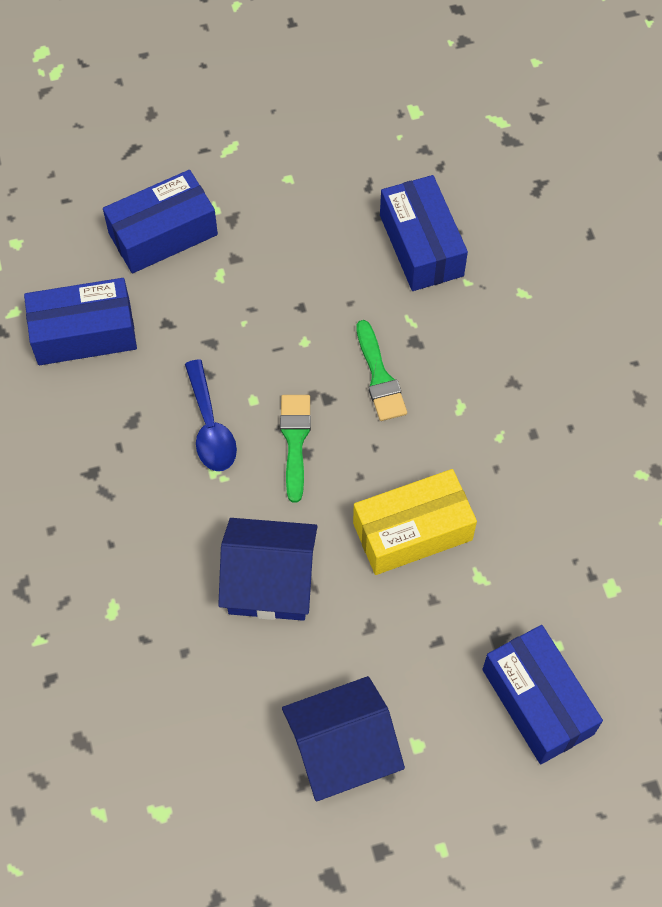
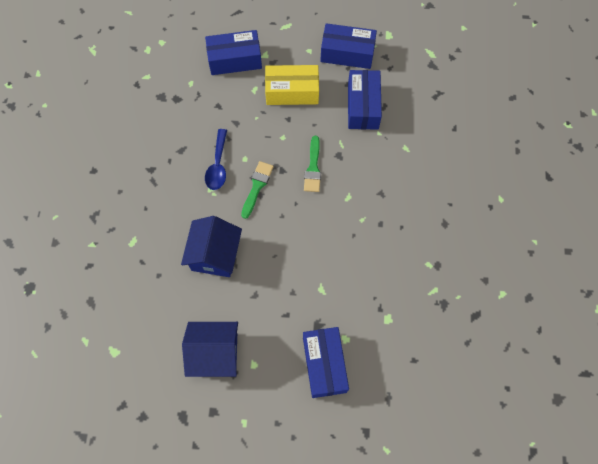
camera: 20 degrees right, 5 degrees up
blue box [24,278,137,365] -> blue box moved to [320,23,377,69]
blue house [218,518,317,621] -> blue house turned 75 degrees clockwise [181,216,242,277]
yellow box [353,469,477,575] -> yellow box moved to [265,65,319,105]

